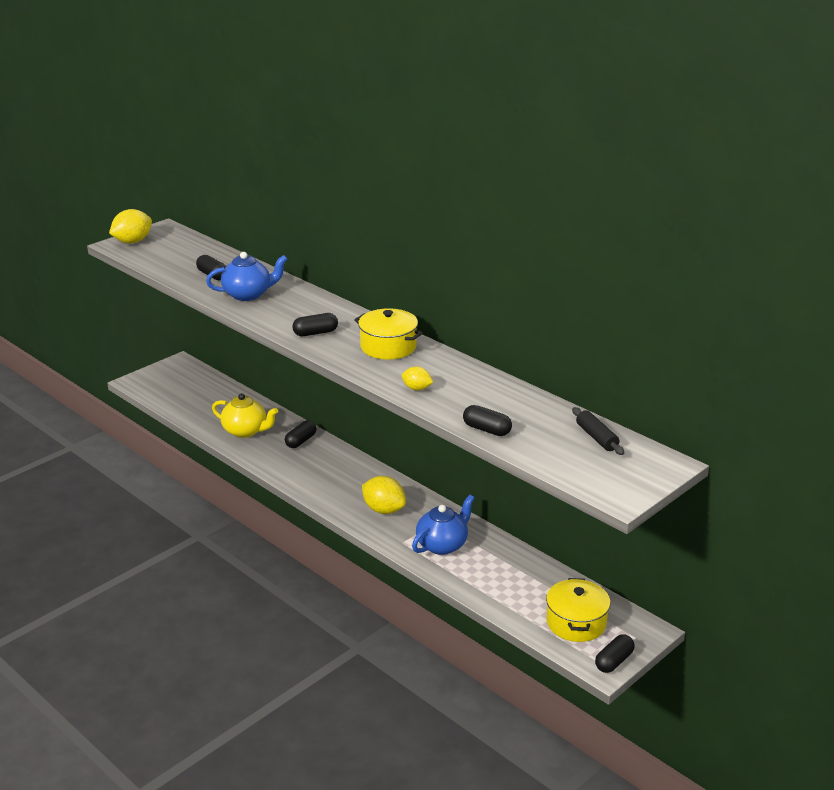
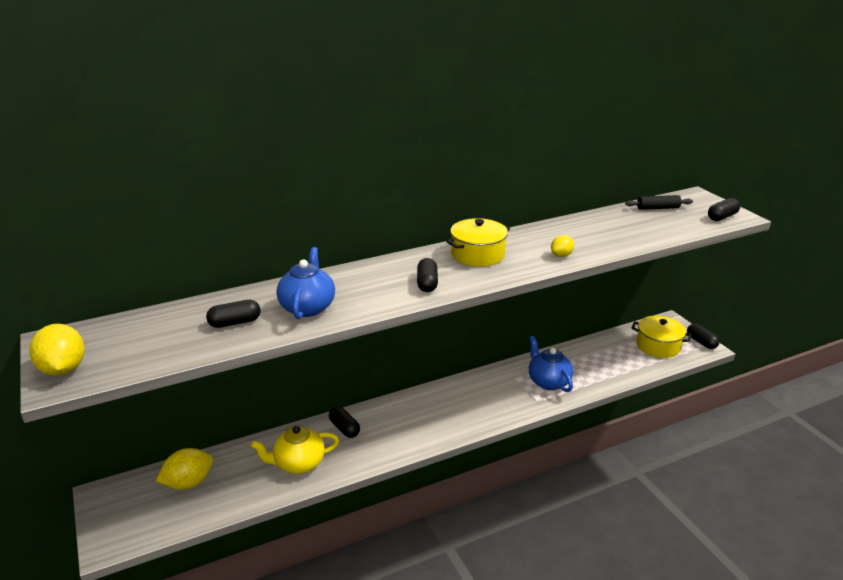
camera: 70 degrees left, 0 degrees up
yellow teapot [212,393,278,438] -> yellow teapot turned 150 degrees counterclockwise [251,426,339,474]
yellow lemon [362,476,406,514] -> yellow lemon moved to [156,448,213,490]
black capsule [463,405,512,436] -> black capsule moved to [708,198,740,221]

